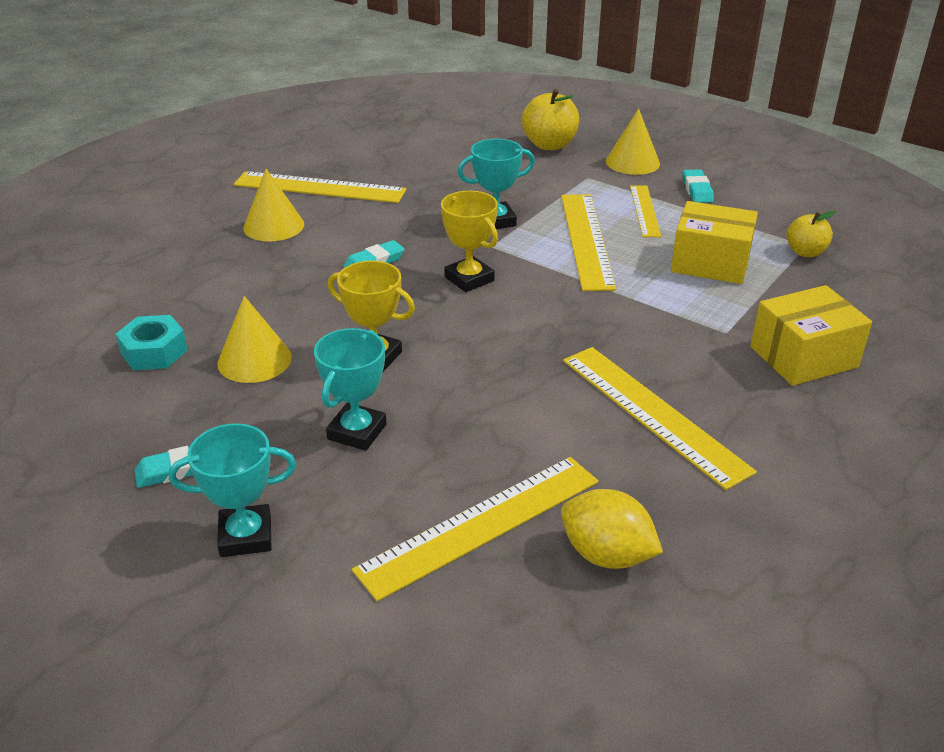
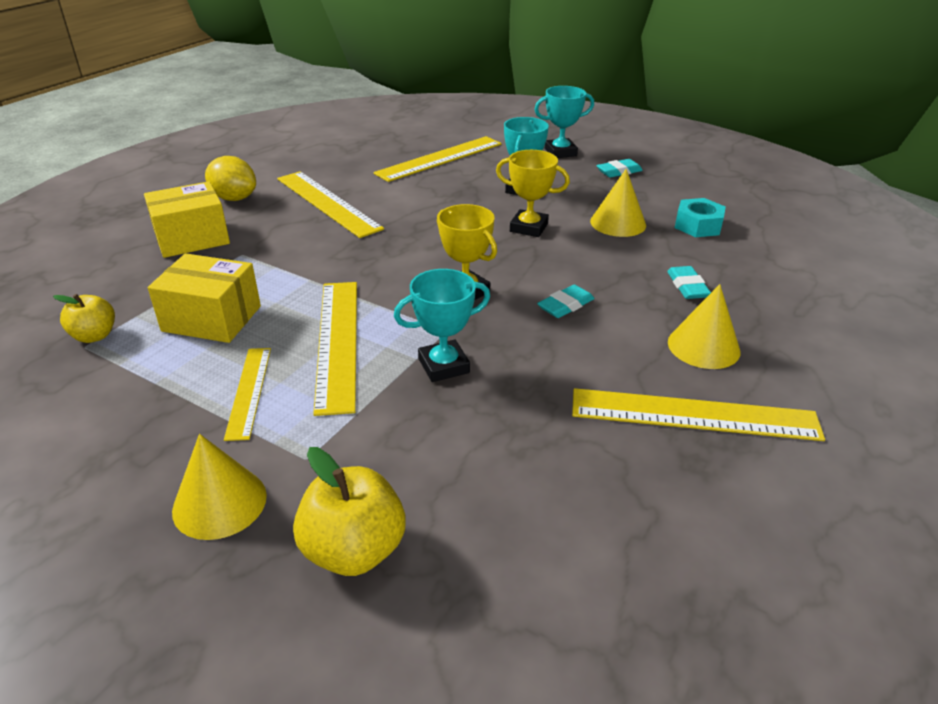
camera: 175 degrees right, 0 degrees up
yellow lemon [561,489,663,569] -> yellow lemon moved to [205,156,256,201]
turquoise eraser [683,169,714,203] -> turquoise eraser moved to [667,266,711,299]

